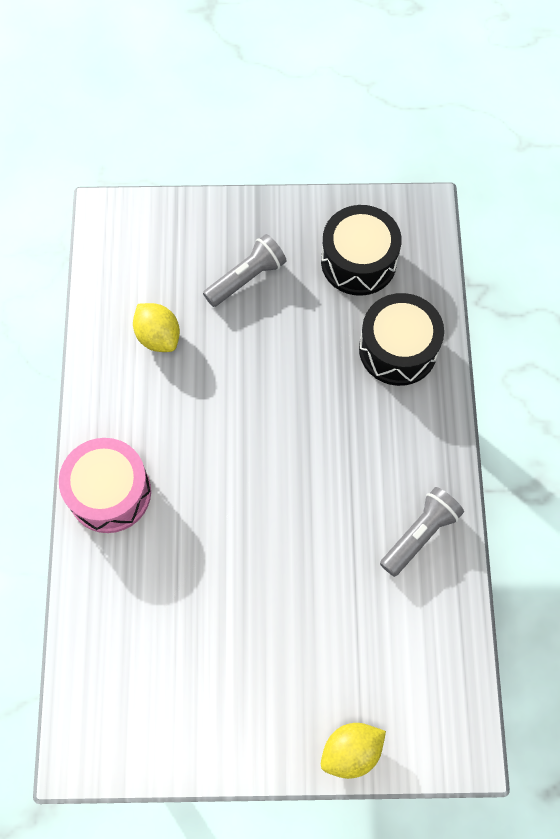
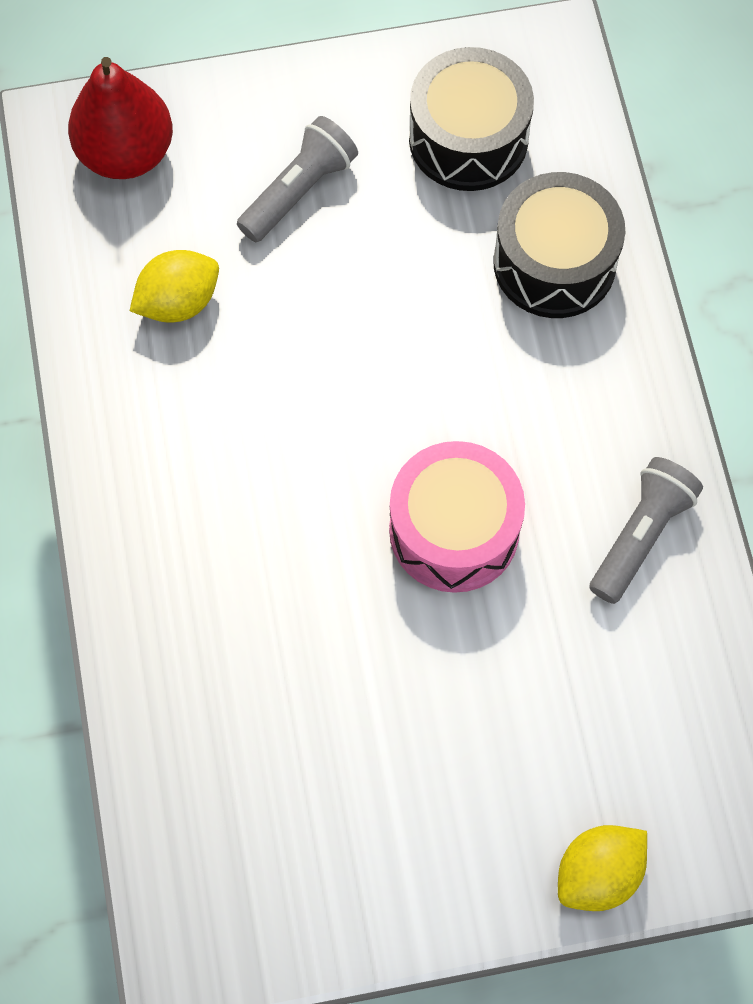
camera: 10 degrees left, 0 degrees up
pink drum [59,438,151,533] -> pink drum moved to [389,441,525,593]
yellow lemon [133,303,180,352] -> yellow lemon turned 75 degrees counterclockwise [130,250,219,323]
none -> red pear [68,57,173,179]

